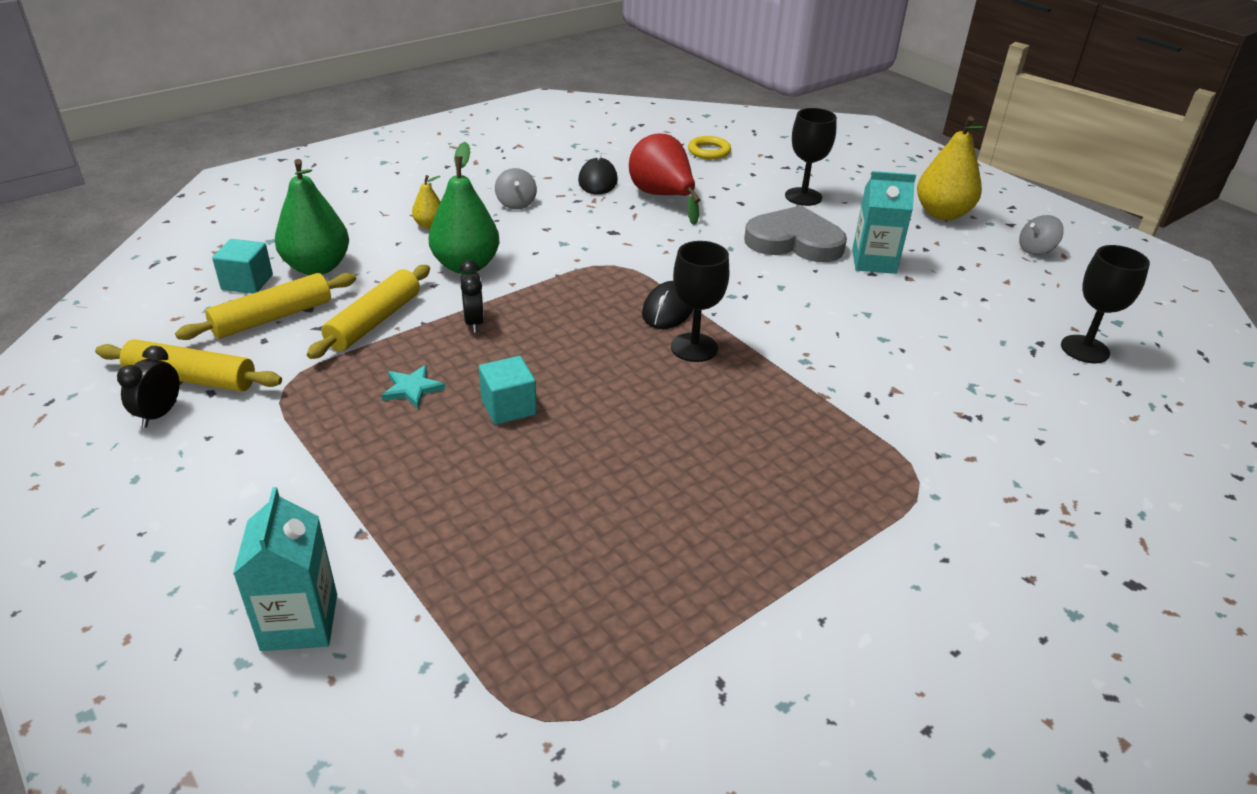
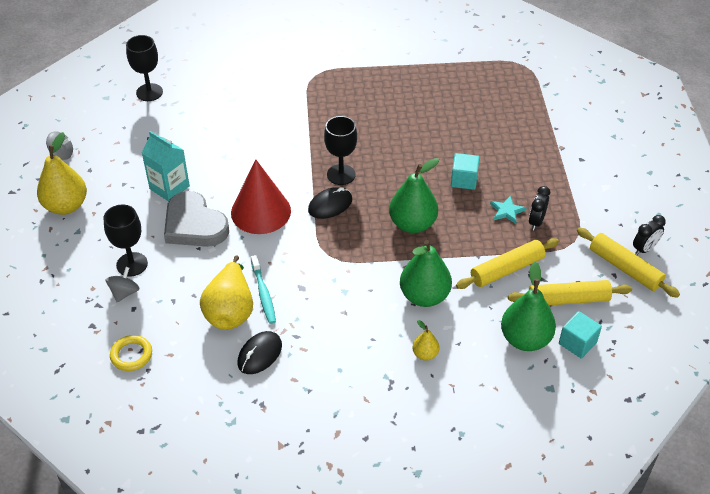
camera: 145 degrees left, 10 degrees up
turquoise carton [233,487,337,651] -> none
black clock [459,260,484,333] -> black clock moved to [529,186,550,230]
grey spinning top [495,168,537,210] -> grey spinning top moved to [105,267,139,302]
red pear [629,133,700,225] -> yellow pear [200,255,253,330]
none -> red cone [231,159,291,234]
none -> turquoise toothbrush [251,255,276,324]
none -> green pear [389,158,439,233]

